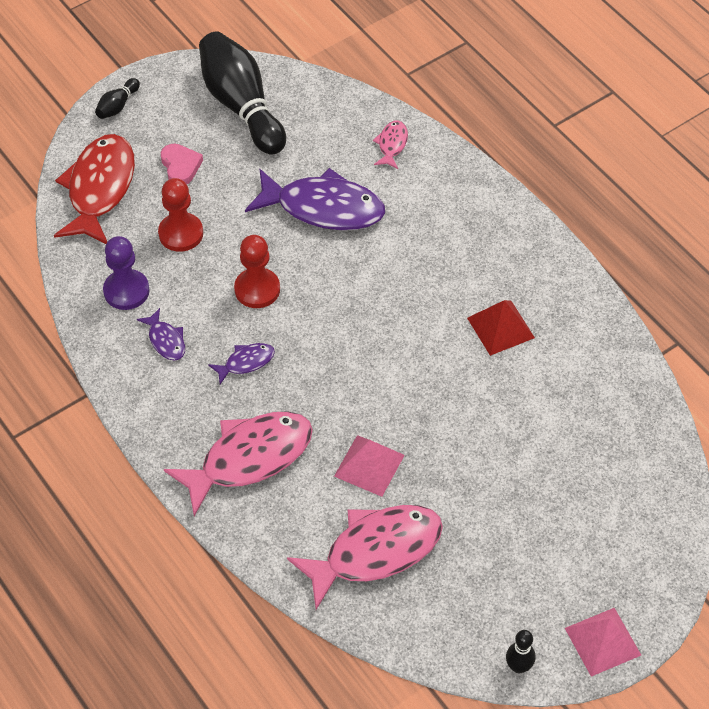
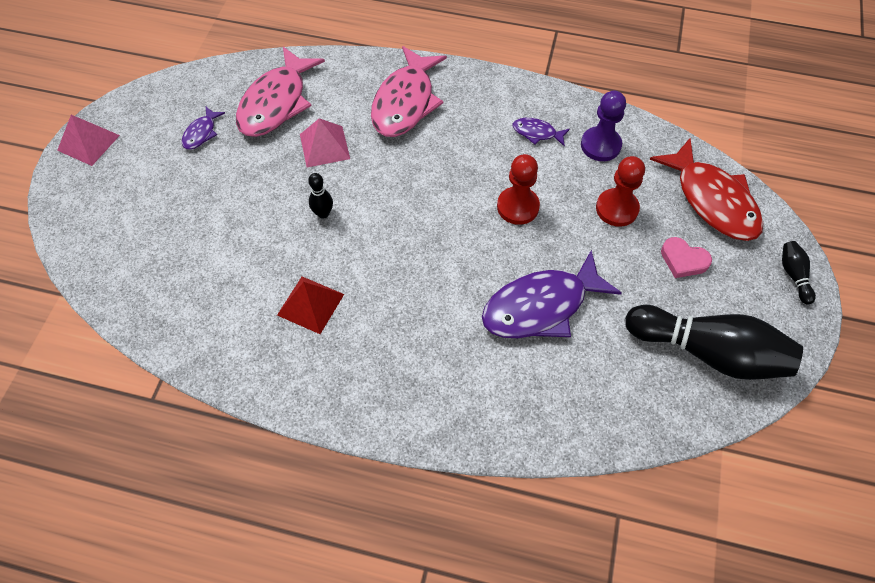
camera: 140 degrees right, 5 degrees up
purple fish [208,343,275,384] -> purple fish moved to [182,107,225,150]
pink fish [373,120,408,169] -> none
black bowling pin [506,630,535,673] -> black bowling pin moved to [308,173,333,219]

